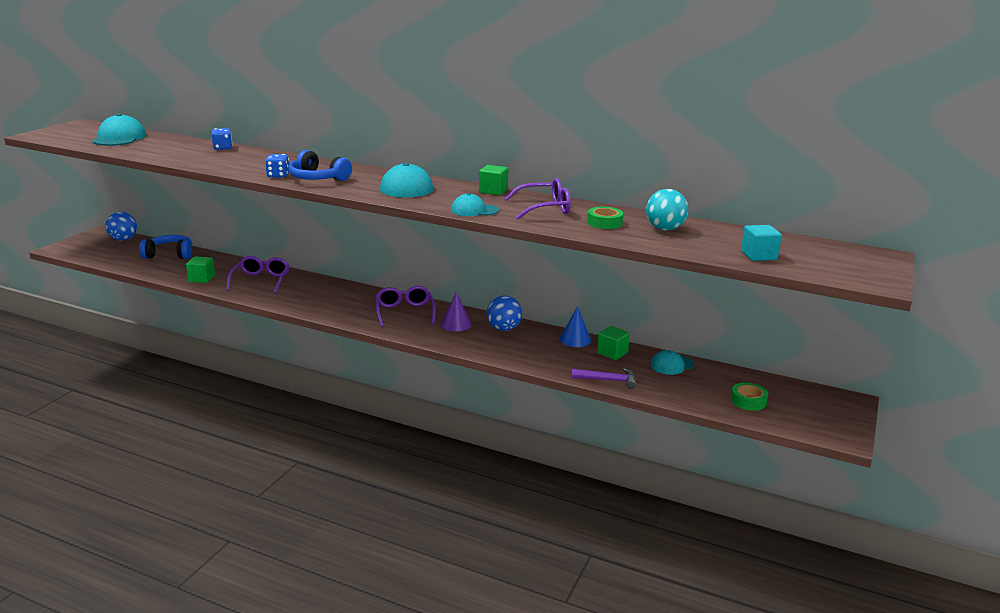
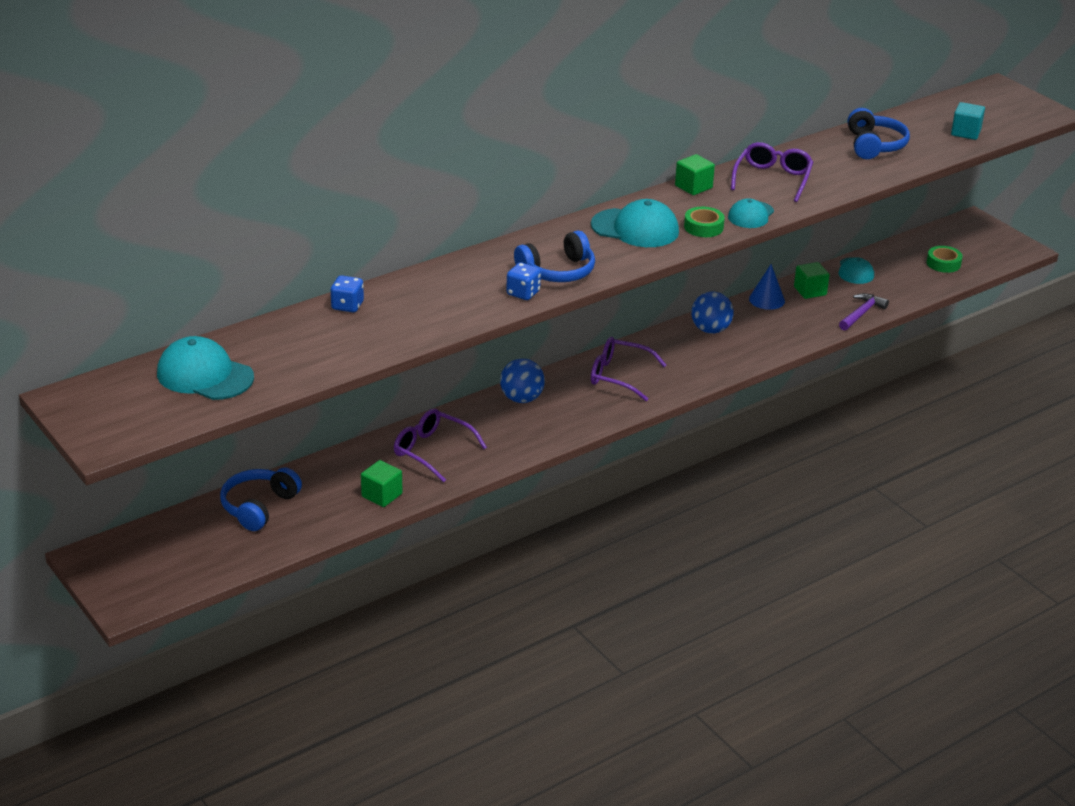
camera: 60 degrees left, 10 degrees up
blue ball [105,212,137,241] -> blue ball moved to [500,359,545,403]
purple cone [441,292,471,331] -> none
green tape [587,207,623,229] -> green tape moved to [684,207,725,237]
turquoise ball [646,189,688,231] -> blue headphones [847,108,910,159]

